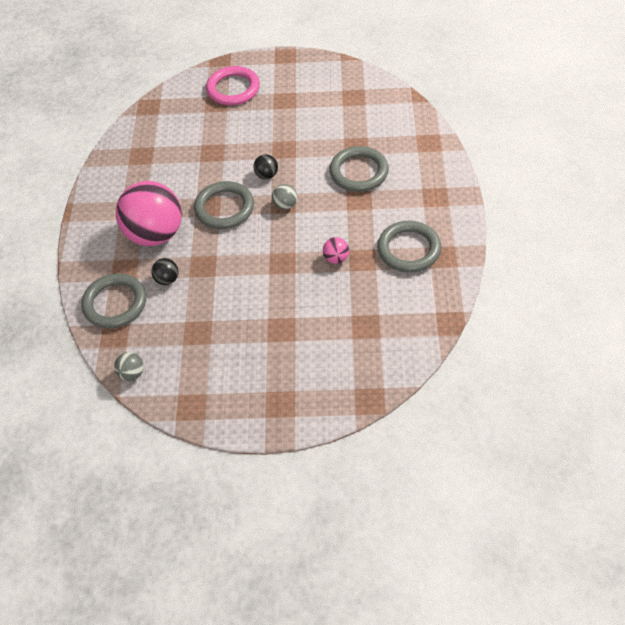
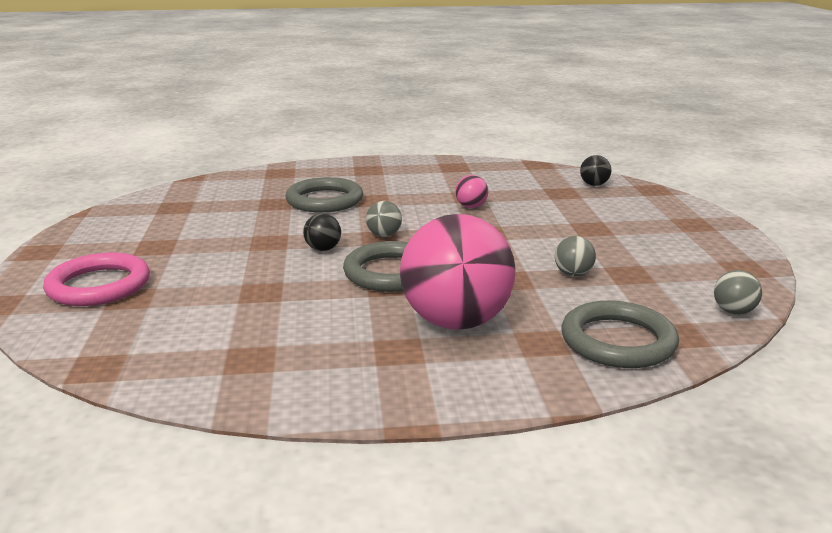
camera: 100 degrees left, 30 degrees down
black ball [151,258,179,285] -> black ball moved to [580,155,611,186]
grey ring [377,221,441,272] -> none
none -> grey ball [555,236,596,276]

